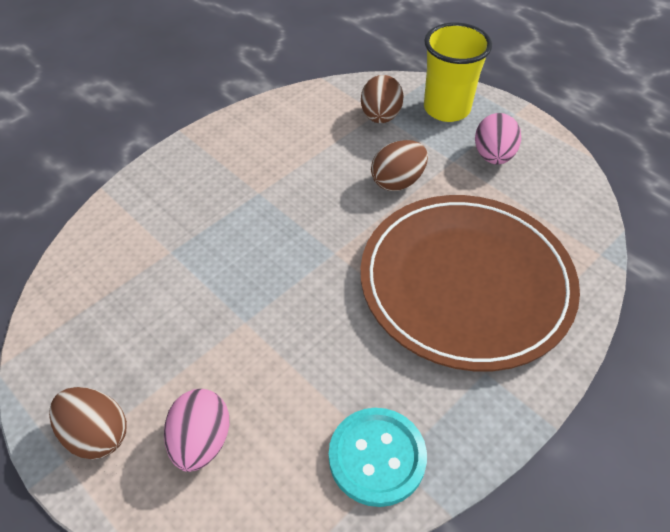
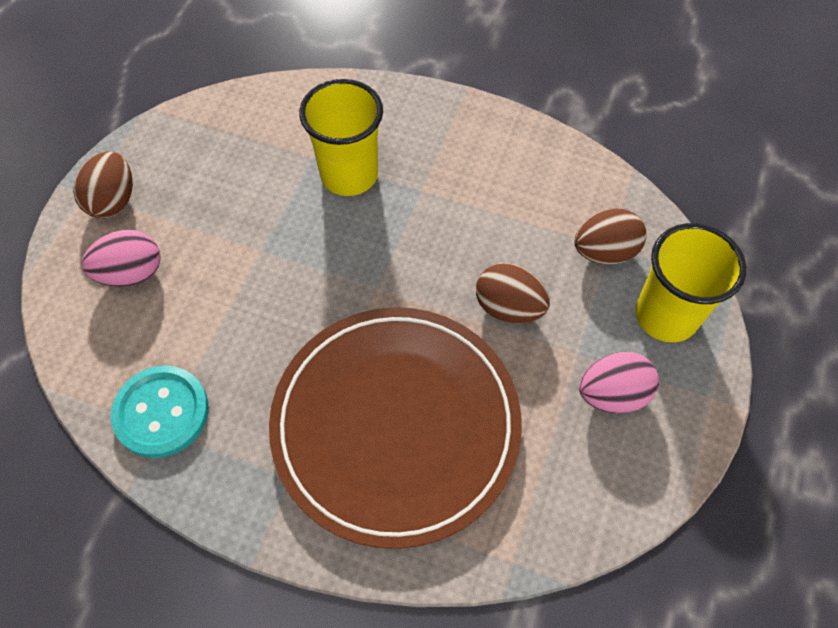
camera: 65 degrees right, 10 degrees up
none -> yellow cup [299,79,383,196]

